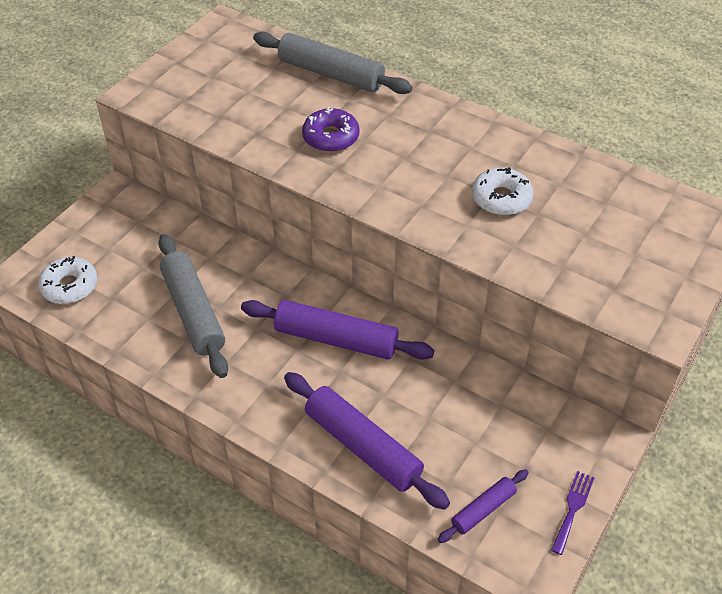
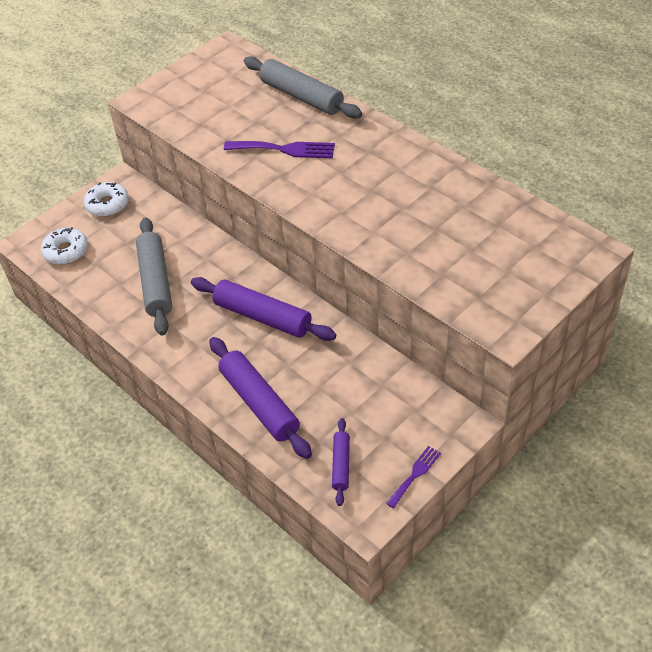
camera: 15 degrees right, 0 degrees up
purple donut [302,107,360,152] -> purple fork [224,141,335,159]
purple rolling pin [438,469,529,543] -> purple rolling pin turned 60 degrees counterclockwise [332,418,350,506]
white donut [472,167,534,215] -> white donut moved to [84,182,129,217]

